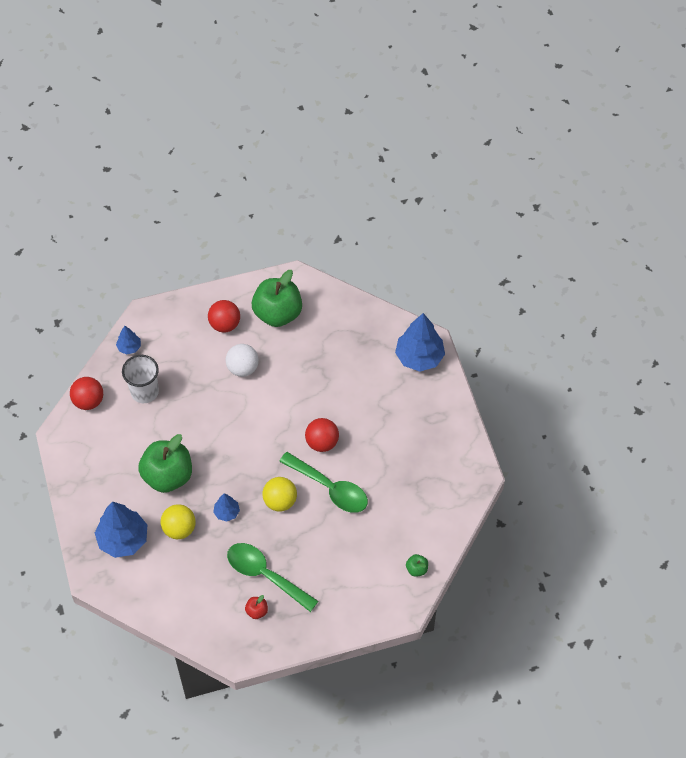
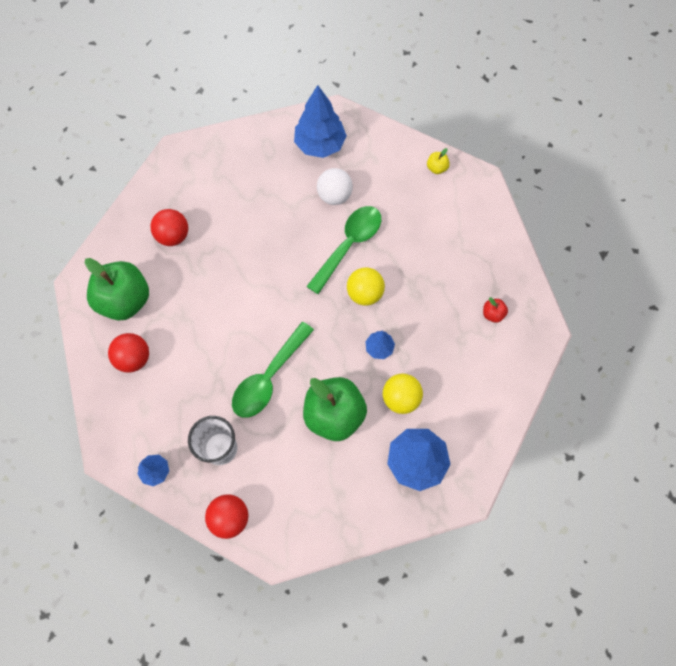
camera: 90 degrees left, 10 degrees up
white ball [226,344,259,377] -> white ball moved to [317,168,353,205]
green spoon [227,543,319,612] -> green spoon moved to [232,322,314,418]
red ball [305,418,339,452] -> red ball moved to [150,209,188,246]
blue tree [395,313,445,372] -> blue tree moved to [294,85,347,158]
green apple [406,554,428,577] -> yellow apple [427,148,450,174]

